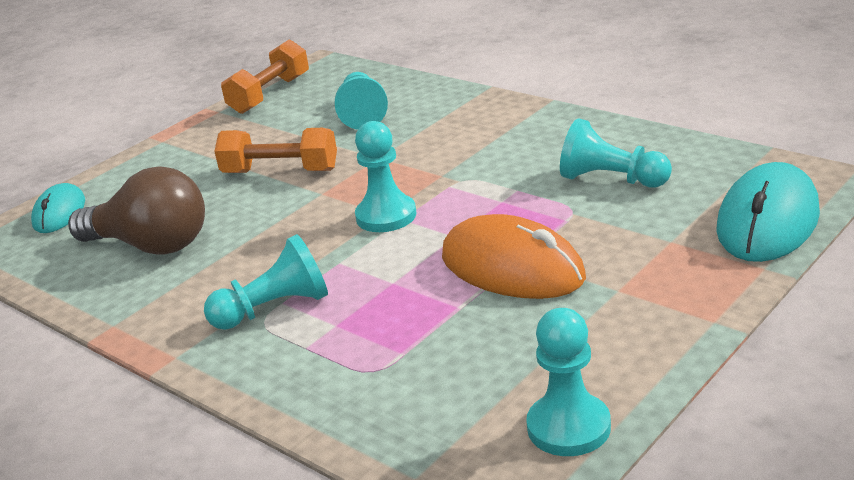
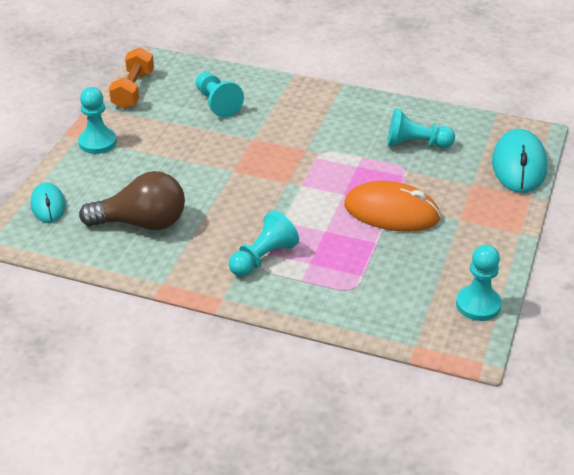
camera: 25 degrees left, 10 degrees up
orange dumbbell [214,128,337,173] -> none
turquoise pawn [355,121,417,232] -> turquoise pawn moved to [78,87,117,154]

